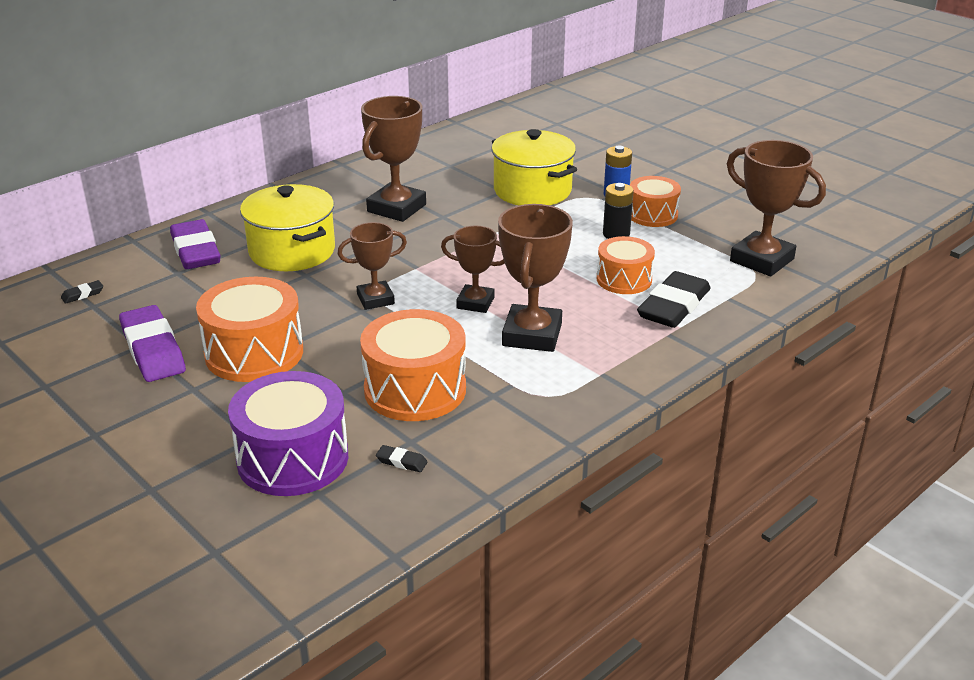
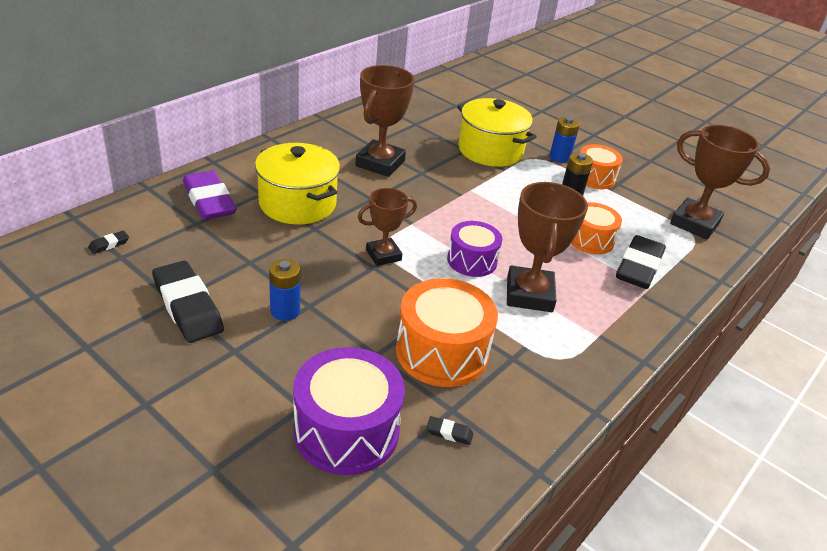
camera: 10 degrees left, 5 degrees up
purple eraser [119,305,186,382] -> black eraser [152,261,224,343]
orange drum [196,277,303,382] -> blue battery [269,259,300,321]
brown trophy [441,226,505,313] -> purple drum [447,221,502,277]

